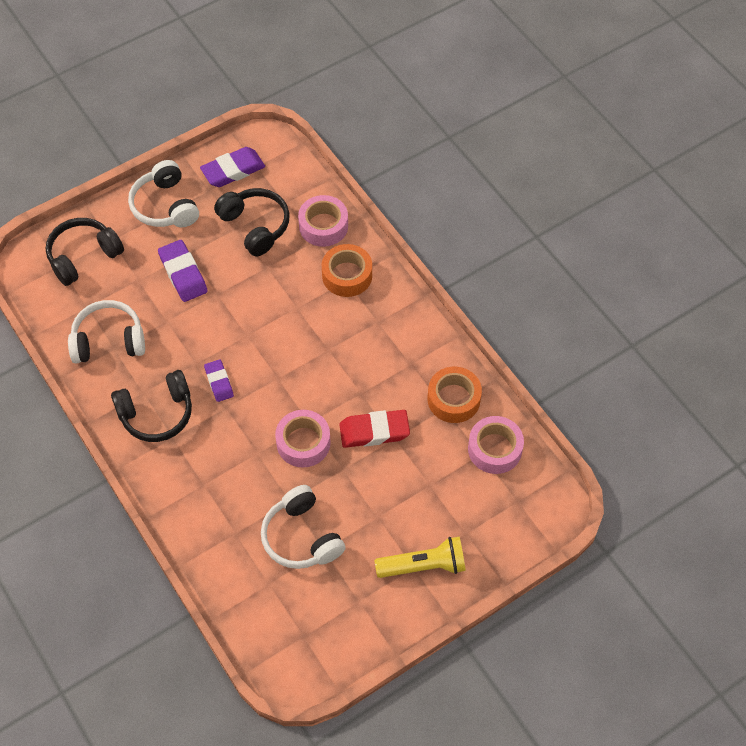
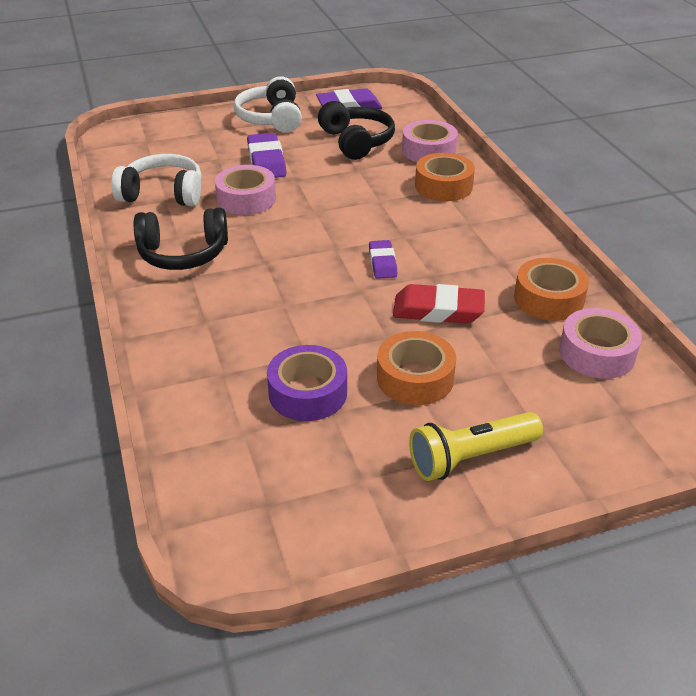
camera: 15 degrees right, 20 degrees down
black headphones [45,218,124,286] -> none
purple eraser [204,359,234,402] -> purple eraser moved to [369,240,398,279]
white headphones [261,485,345,569] -> purple tape [267,345,347,421]
pink tape [275,410,331,468] -> pink tape moved to [215,165,276,215]
yellow flashlight [374,536,466,578] -> yellow flashlight turned 150 degrees clockwise [409,412,543,481]
none -> orange tape [377,331,456,405]

